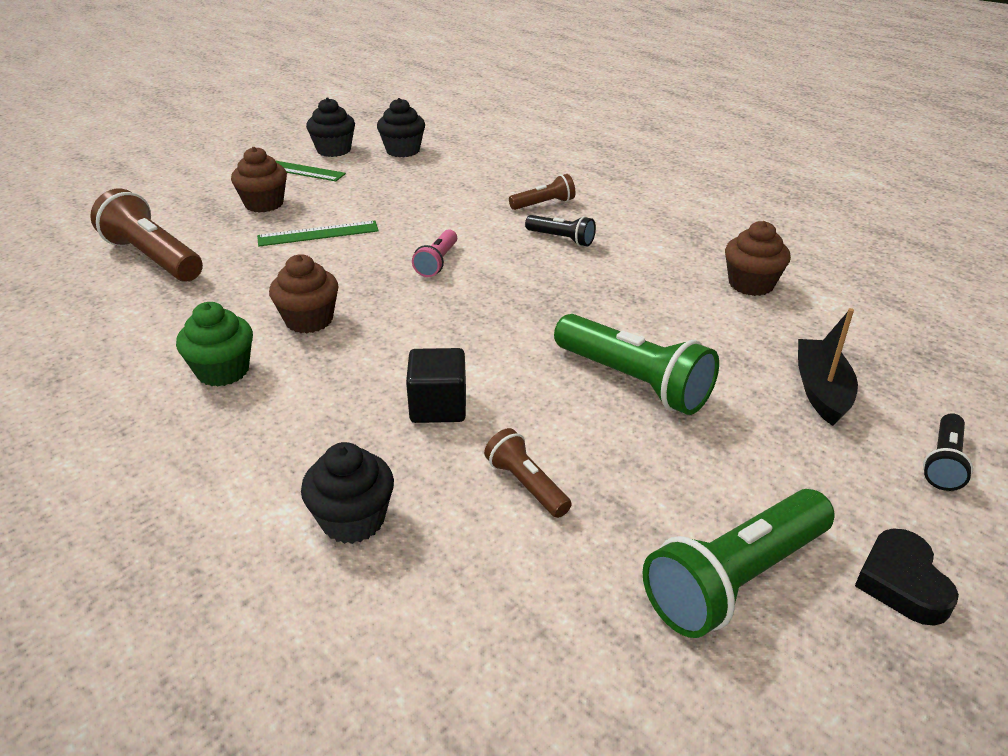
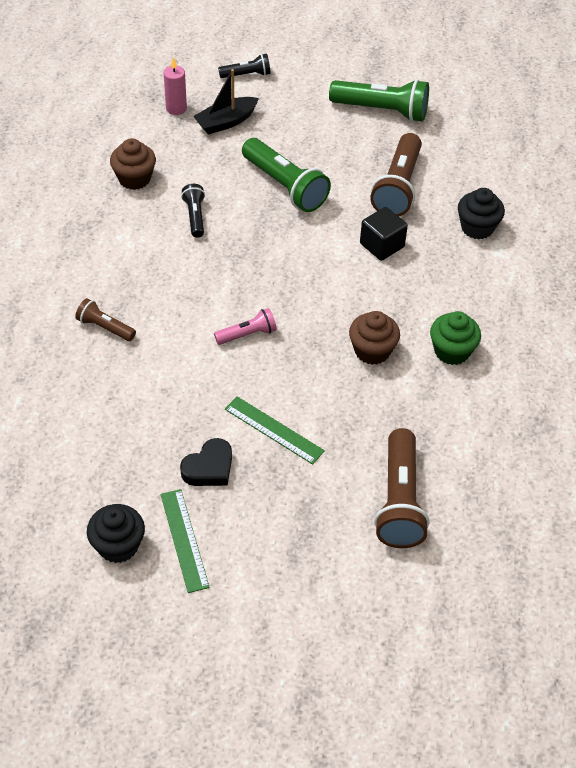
camera: 130 degrees left, 15 degrees up
brown cupcake [231,147,287,213] -> none
black cupcake [377,98,425,157] -> none
brown flashlight [484,428,572,518] -> brown flashlight [370,133,422,216], size x1.87
black flashlight [525,215,596,246] -> black flashlight moved to [181,184,205,238]
green flashlight [554,314,719,415] -> green flashlight turned 135 degrees clockwise [242,138,331,212]
black heart [855,528,959,626] -> black heart moved to [180,438,232,486]
none -> pink candle [164,57,187,115]

